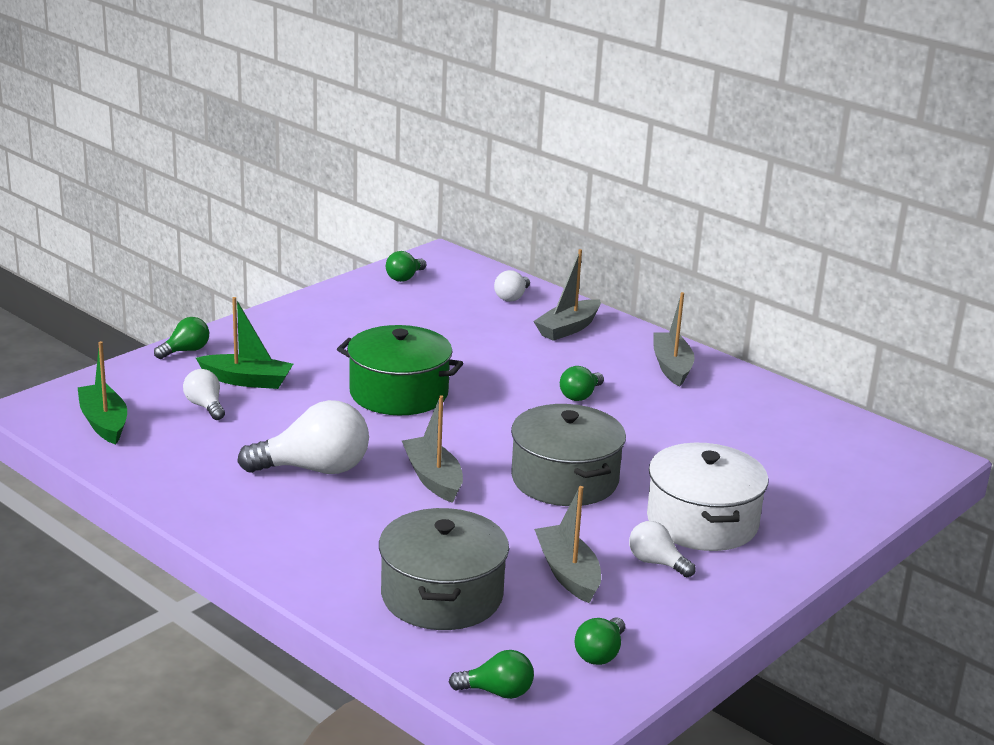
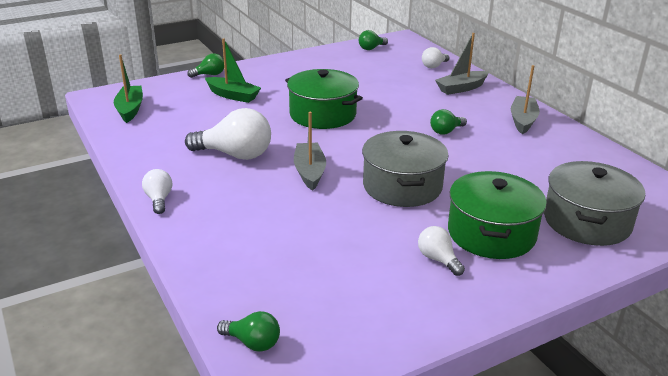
camera: 20 degrees right, 5 degrees up
white light bulb [183,369,225,420] -> white light bulb moved to [142,169,172,214]
grey pot [379,508,509,630] -> grey pot moved to [544,161,645,246]
grey boat [534,486,601,603] -> none
green light bulb [575,617,625,665] -> none
white pot [647,443,769,551] -> green pot [448,171,547,259]

